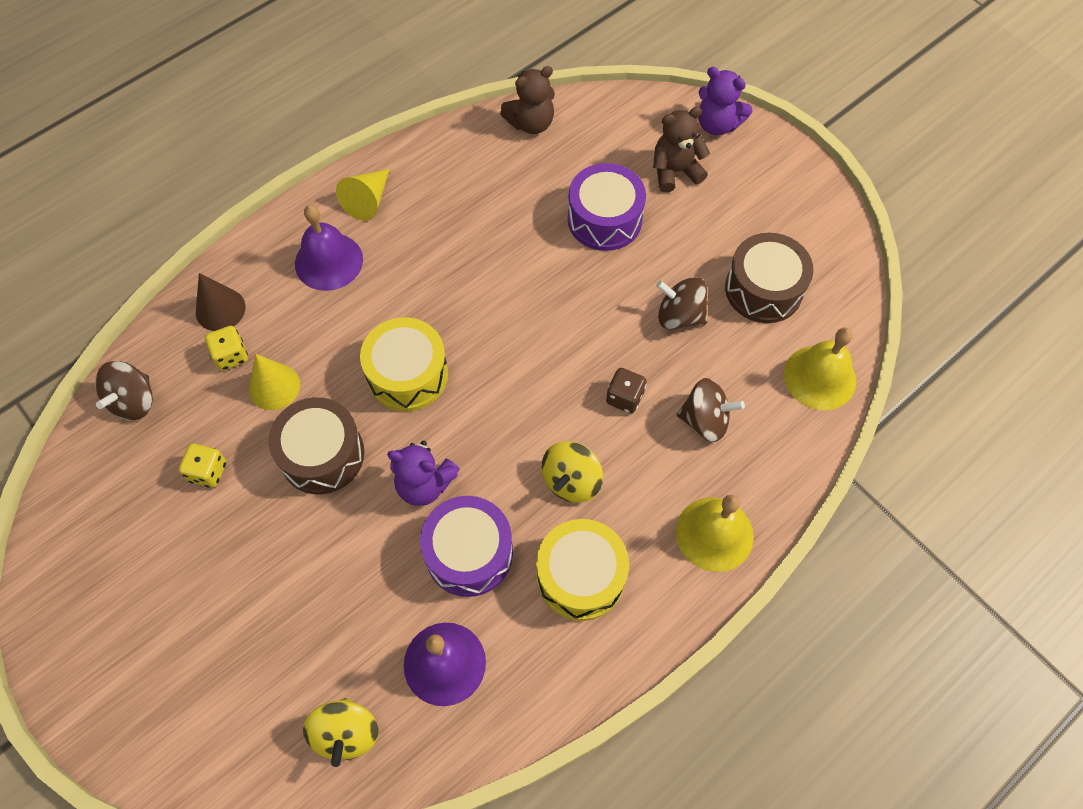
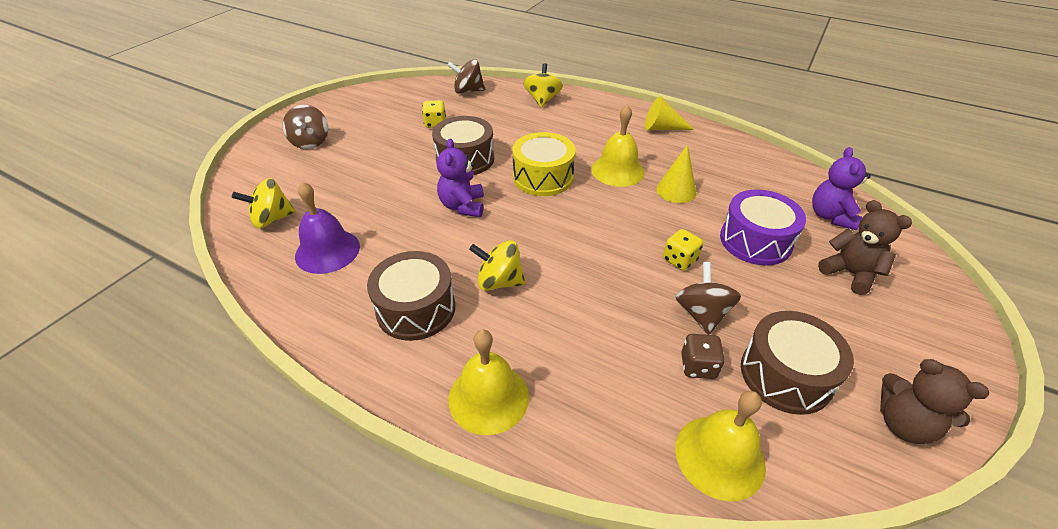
camera: 70 degrees right, 20 degrees down
brown cone [196,273,245,331] -> yellow spinning top [524,63,563,107]
yellow dice [205,326,248,370] -> yellow dice moved to [663,229,703,270]
yellow cone [249,354,300,410] -> yellow cone moved to [656,145,696,203]
purple bell [295,205,363,291] -> none
purple drum [420,496,513,597] -> none
brown teddy bear [500,66,555,134] -> brown teddy bear moved to [880,359,989,444]
yellow drum [536,519,629,621] -> brown drum [367,251,455,341]
brown dice [606,368,646,413] -> brown dice moved to [681,334,725,379]
brown spinning top [677,378,745,442] -> brown spinning top moved to [282,105,328,149]
purple teddy bear [698,67,752,135] -> purple teddy bear moved to [812,147,871,230]
none -> yellow bell [591,105,645,187]

